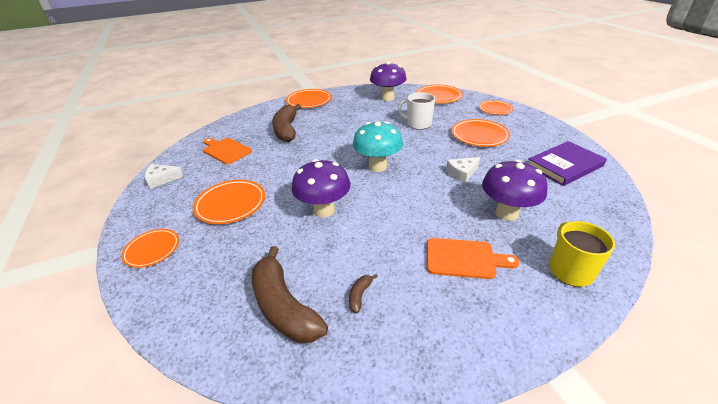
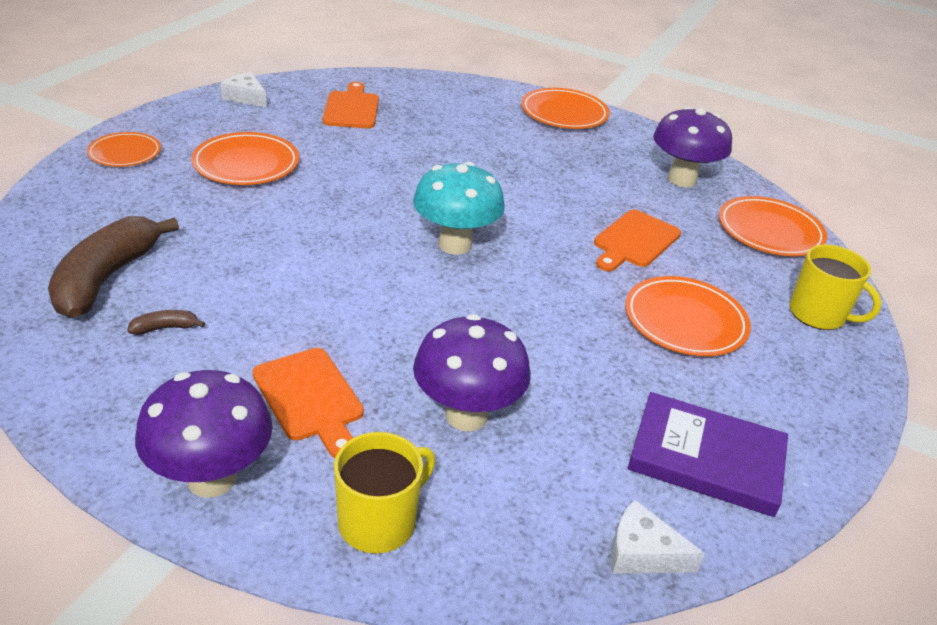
camera: 45 degrees right, 0 degrees up
brown banana [272,104,301,142] -> none
purple mushroom [292,159,351,218] -> purple mushroom moved to [135,370,273,498]
white mug [398,92,435,130] -> orange cutting board [594,210,681,271]
white cheese [446,157,480,184] -> white cheese moved to [611,500,705,574]
orange plate [479,100,514,115] -> yellow mug [789,245,882,330]

